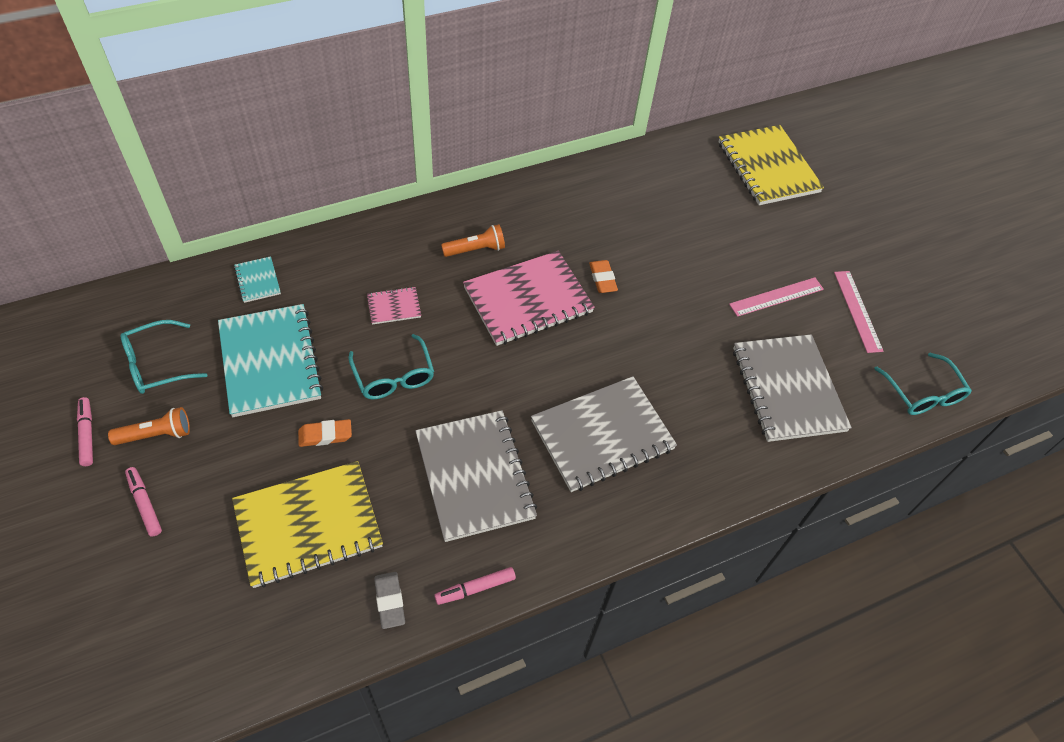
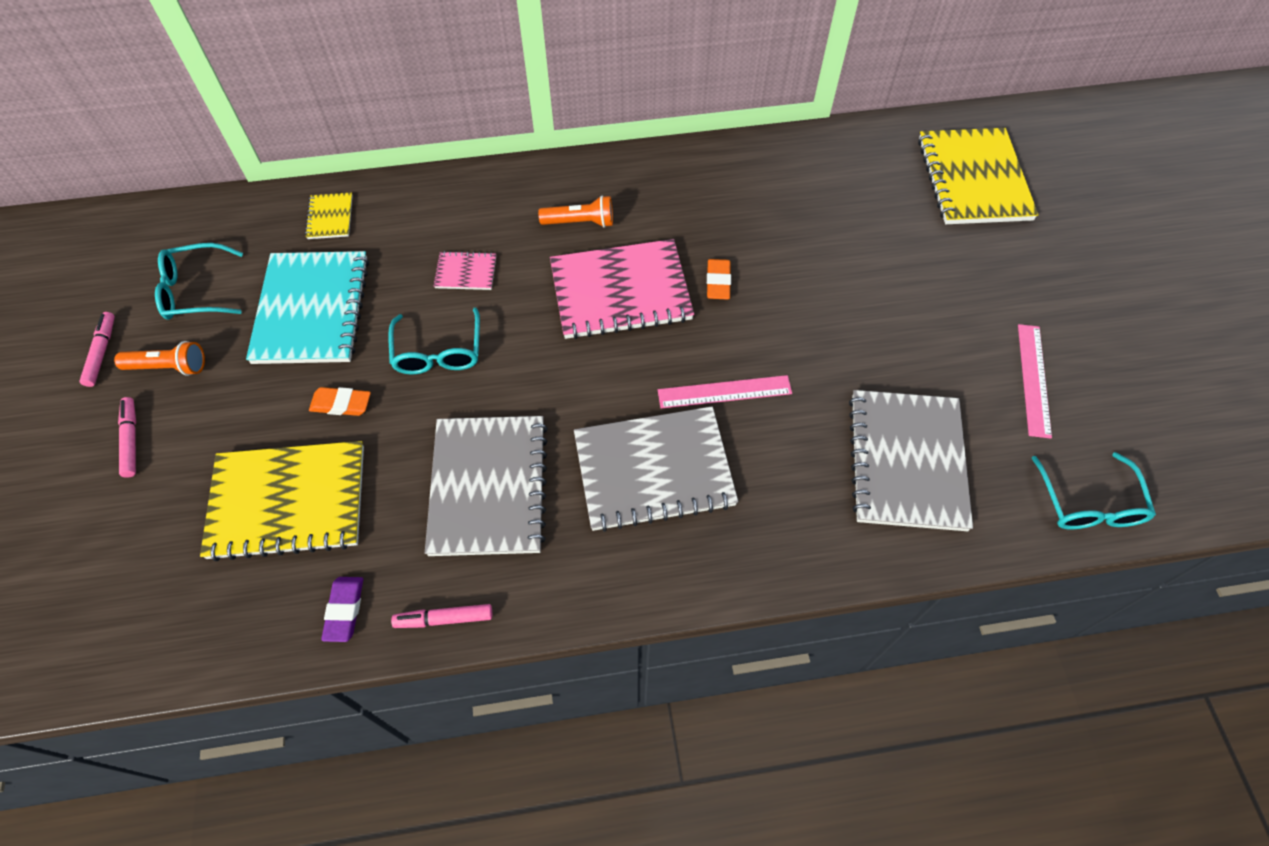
camera: 20 degrees right, 5 degrees up
turquoise notebook [234,256,281,303] -> yellow notebook [305,192,353,239]
grey eraser [374,572,405,629] -> purple eraser [321,577,363,642]
pink ruler [729,277,824,317] -> pink ruler moved to [658,375,792,408]

